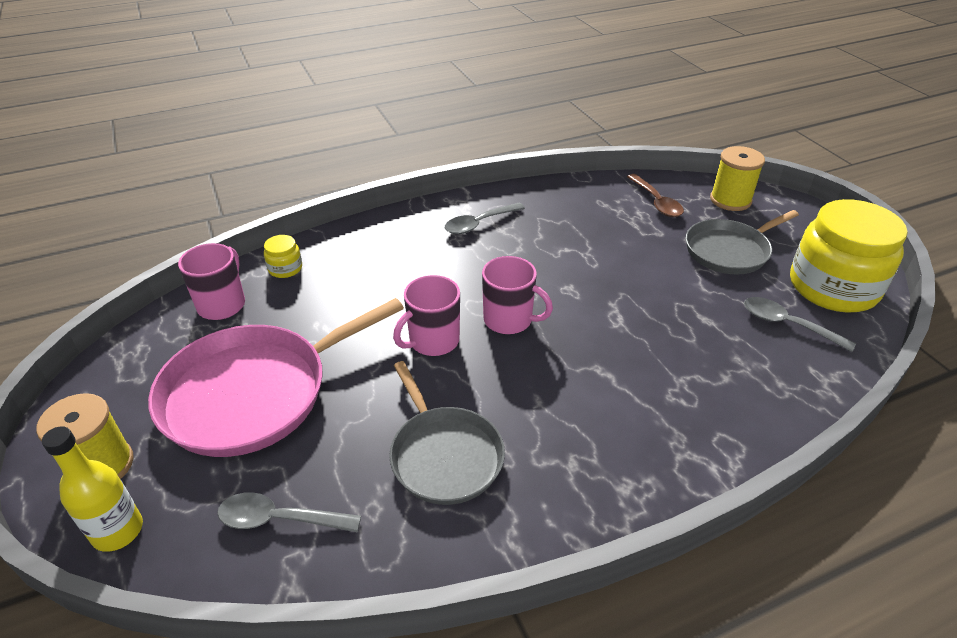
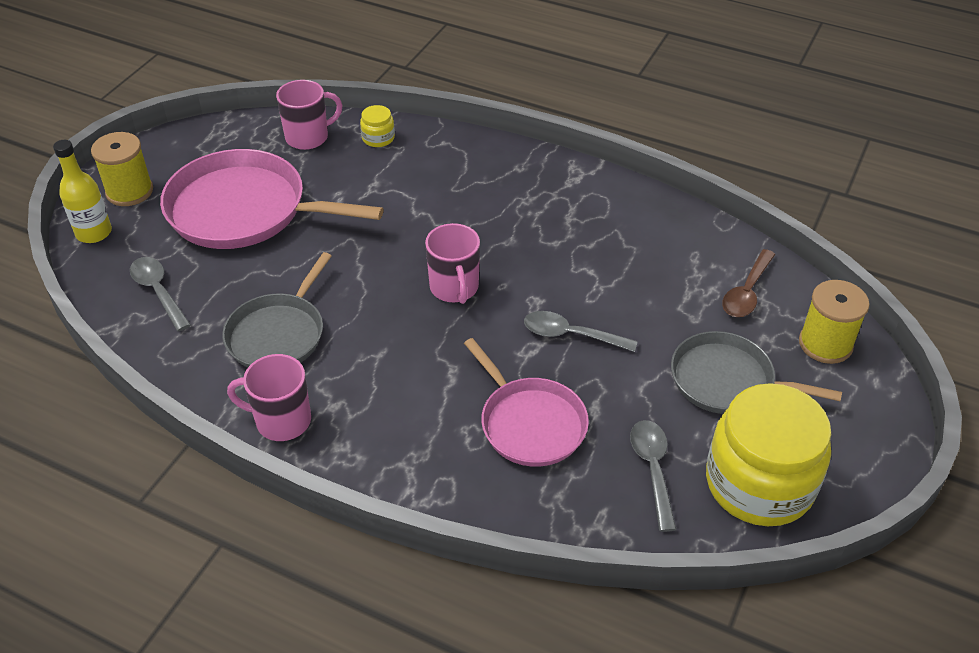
camera: 50 degrees right, 5 degrees up
pink mug [393,275,460,356] -> pink mug moved to [227,354,311,441]
grey spoon [445,203,525,234] -> grey spoon moved to [524,311,638,352]
none -> pink pan [464,338,589,467]

